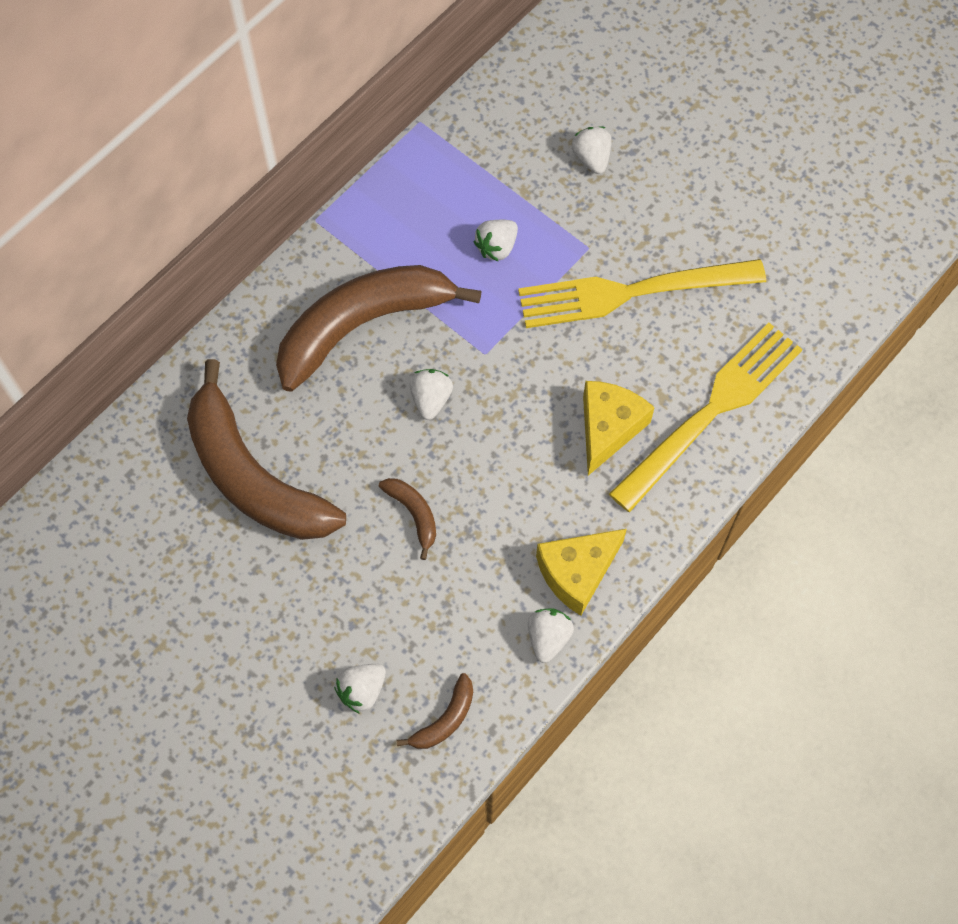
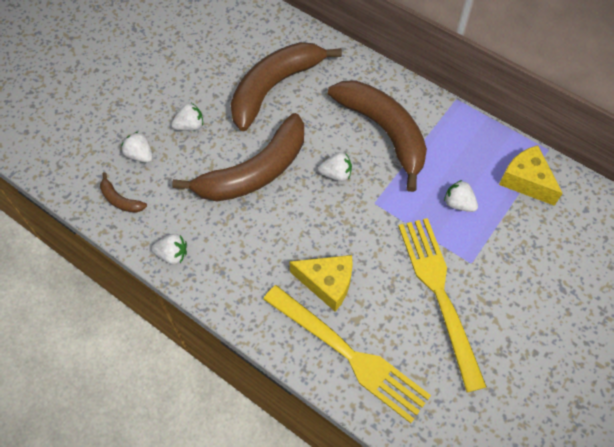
camera: 85 degrees right, 5 degrees down
brown banana [379,478,436,560] -> brown banana [172,113,304,202], size x2.45
yellow cheese [536,529,627,616] -> yellow cheese moved to [499,145,563,206]
white strawberry [572,127,611,174] -> white strawberry moved to [171,103,203,131]

